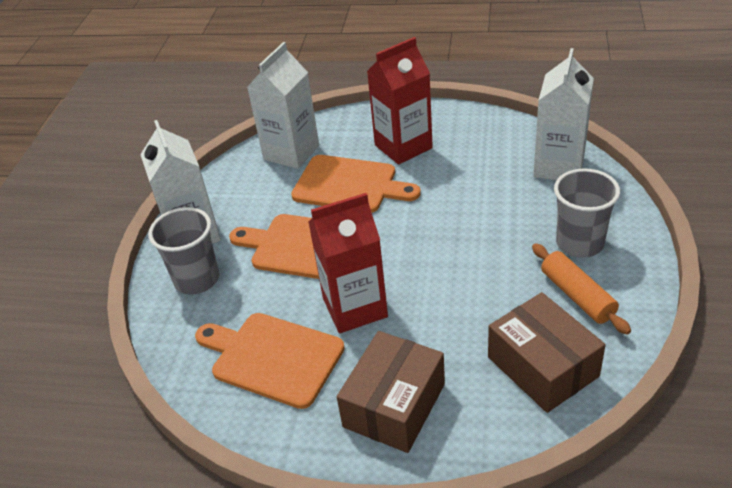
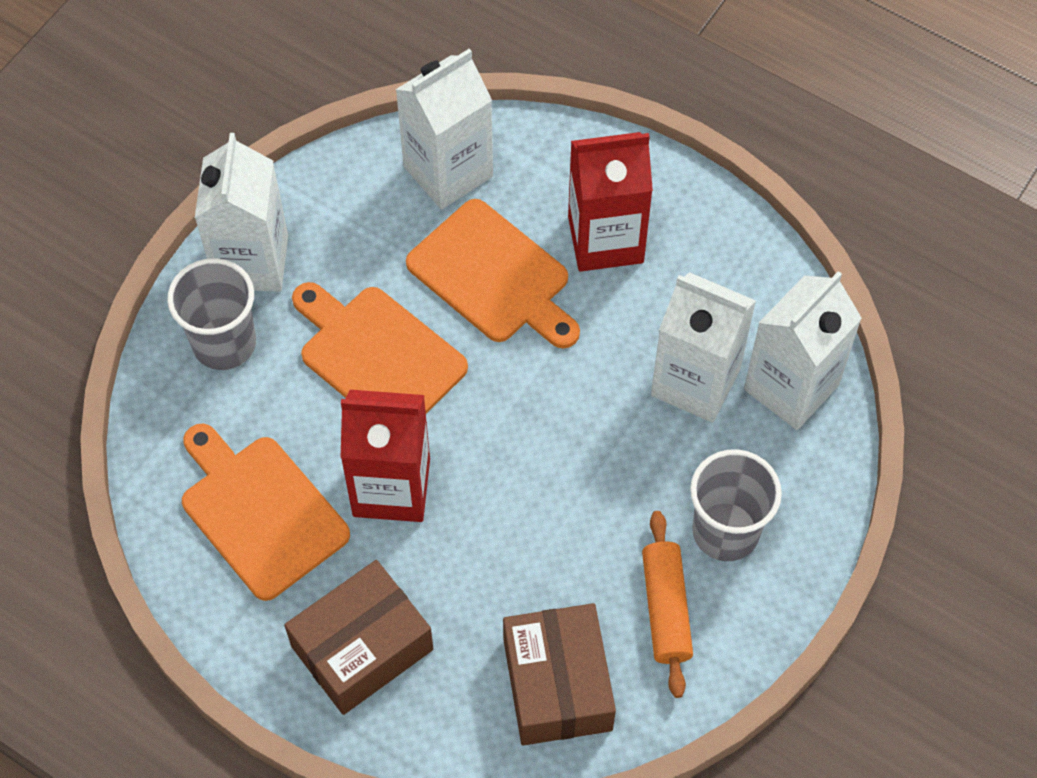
camera: 20 degrees right, 20 degrees up
none -> white carton [651,272,756,423]

